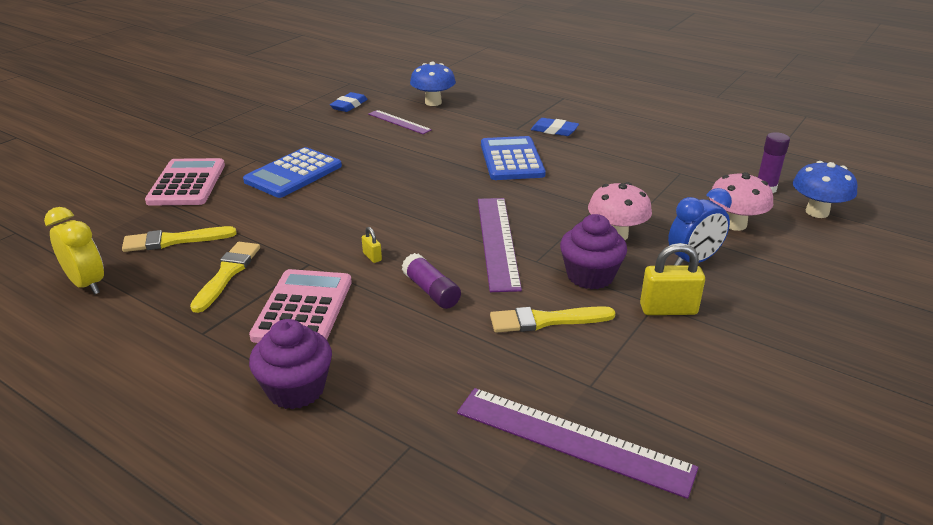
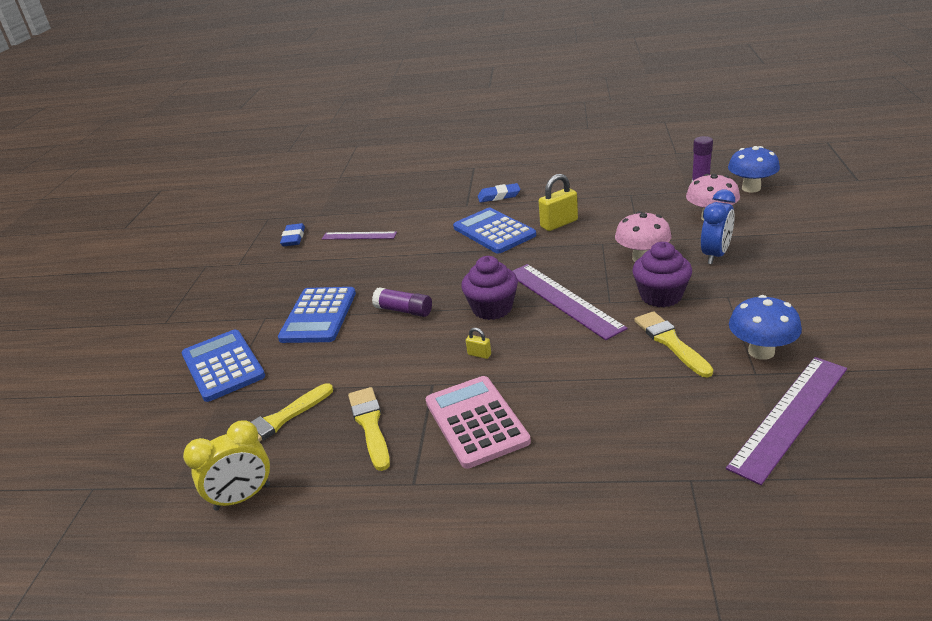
camera: 25 degrees left, 0 degrees up
yellow clock [44,207,104,295] -> yellow clock turned 135 degrees clockwise [183,420,270,511]
pink calculator [145,158,225,206] -> blue calculator [182,330,265,402]
purple cupcake [249,319,332,409] -> purple cupcake moved to [461,256,518,320]
purple glue stick [402,253,461,309] -> purple glue stick moved to [372,287,432,317]
blue mushroom [410,62,456,106] -> blue mushroom moved to [729,295,802,360]
purple ruler [457,388,698,499] -> purple ruler turned 45 degrees counterclockwise [726,357,847,485]
yellow brush [490,306,615,333] -> yellow brush turned 105 degrees clockwise [634,311,713,377]
yellow padlock [640,243,705,315] -> yellow padlock moved to [539,174,578,231]

